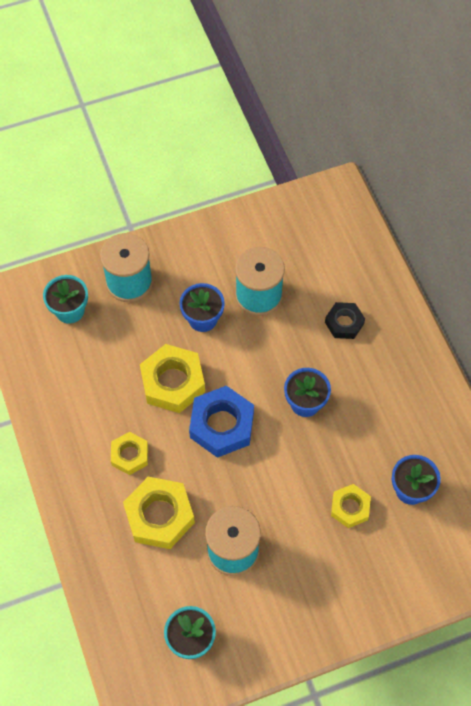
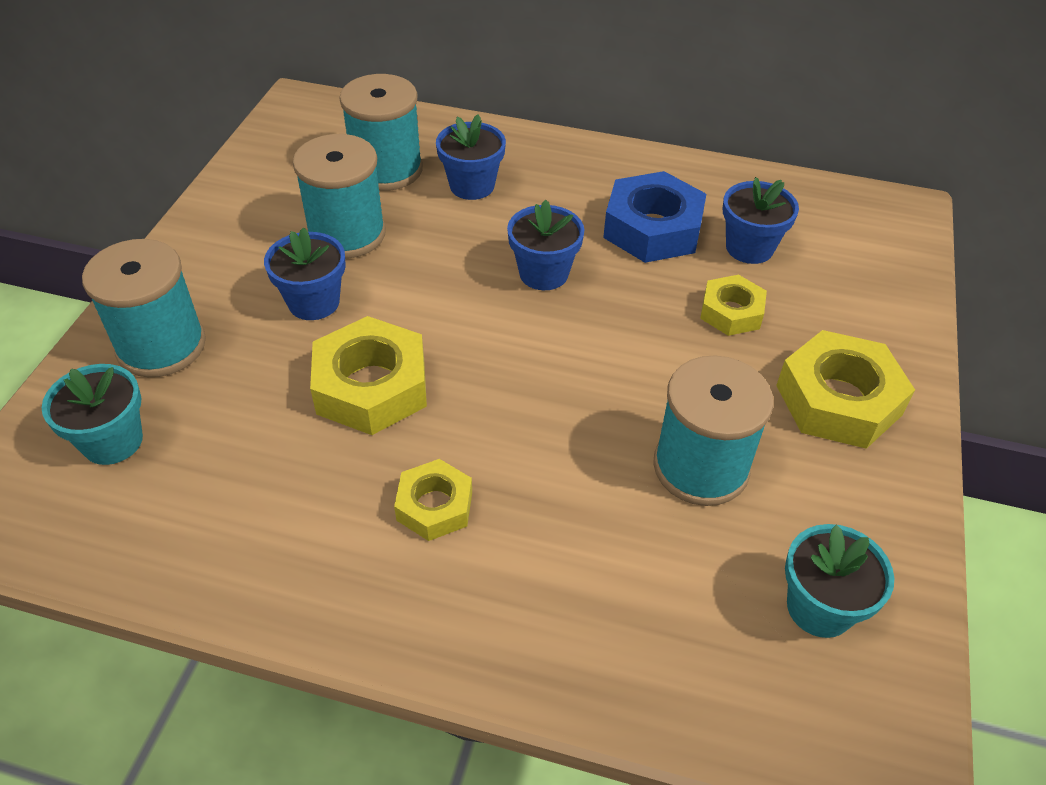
camera: 55 degrees left, 15 degrees down
yellow nut [123,477,195,549] -> yellow nut moved to [776,330,915,449]
blue nut [189,386,254,458] -> blue nut moved to [603,171,706,263]
black nut [325,302,365,339] -> blue flower pot [436,114,506,200]
none -> turquoise spool [339,74,423,191]

